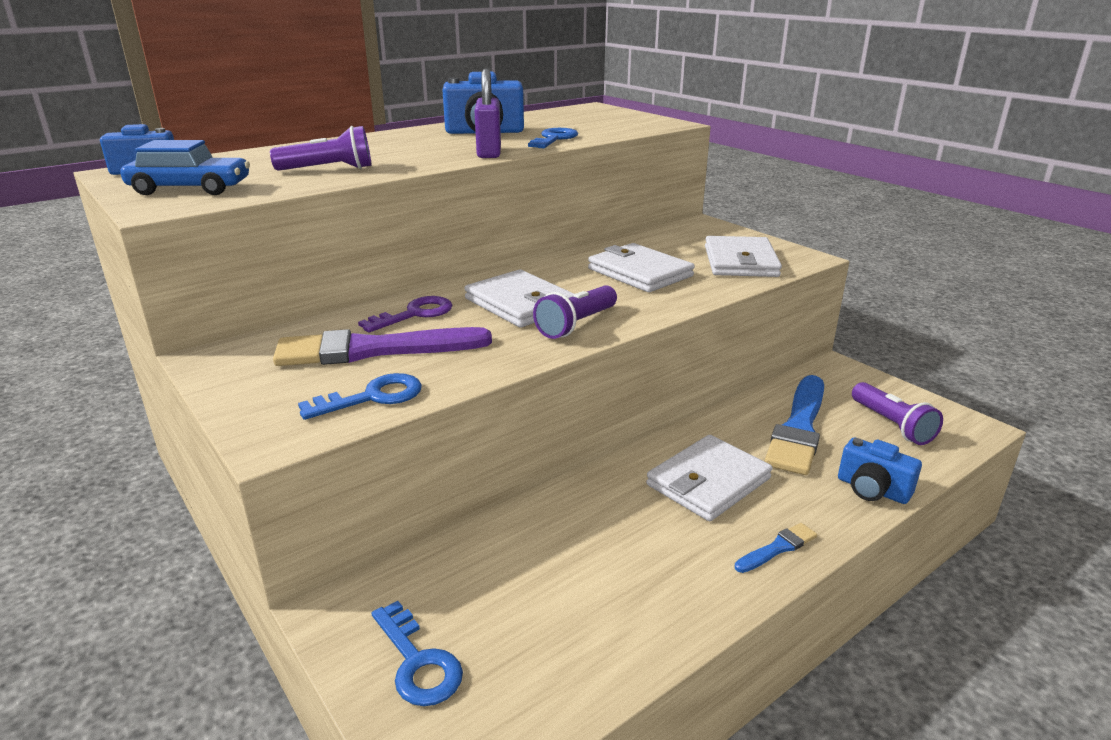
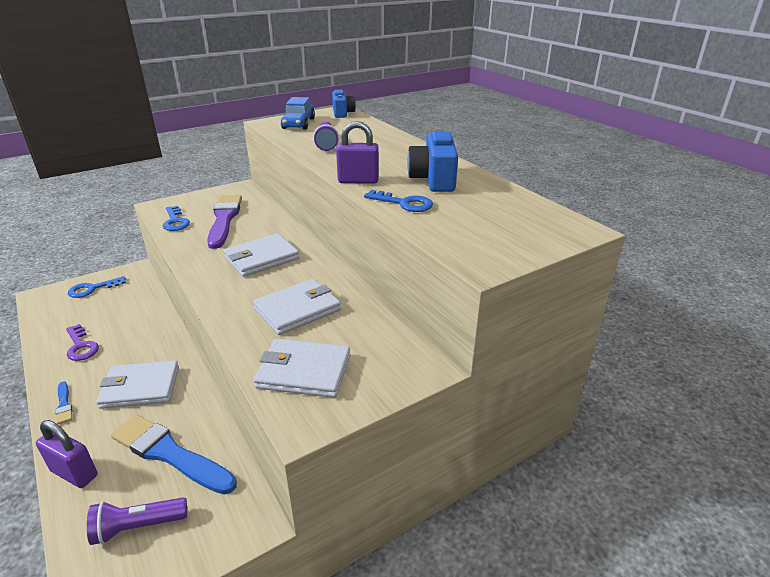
camera: 95 degrees right, 5 degrees up
purple key [358,296,453,333] -> purple key moved to [66,324,99,361]
purple flashlight [533,285,617,339] -> none
white wallet [646,435,773,521] -> white wallet turned 60 degrees counterclockwise [96,360,179,409]
blue camera [838,437,922,504] -> purple padlock [36,420,98,488]

